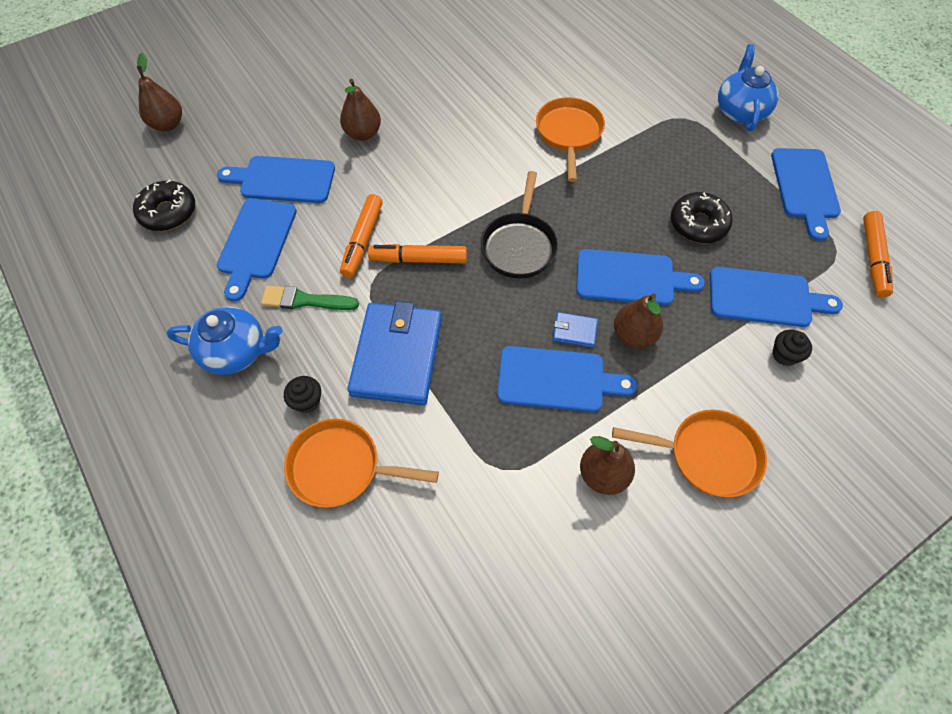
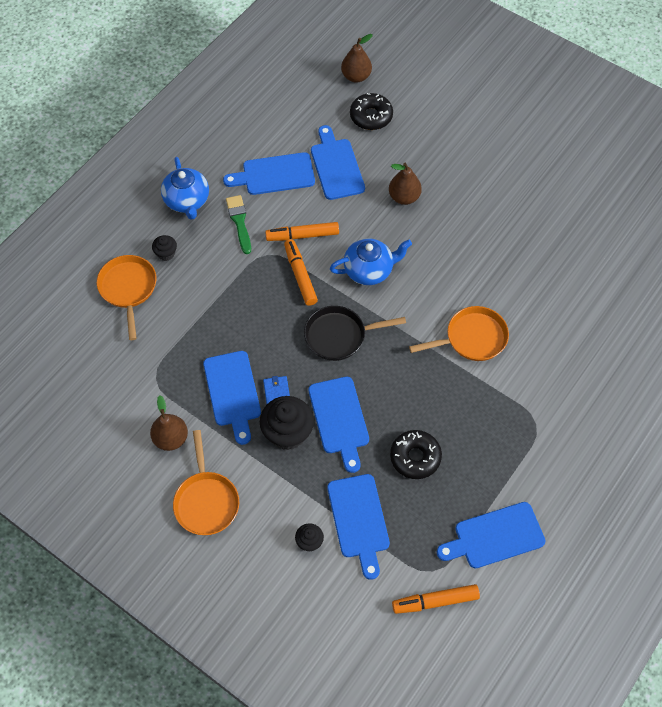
camera: 70 degrees right, 0 degrees up
black donut [133,180,195,231] -> black donut moved to [350,93,393,130]
blue wallet [347,301,442,405] -> none
brown pear [614,293,663,349] -> black cupcake [260,396,314,450]
blue teapot [718,44,779,131] -> blue teapot moved to [330,238,412,285]

